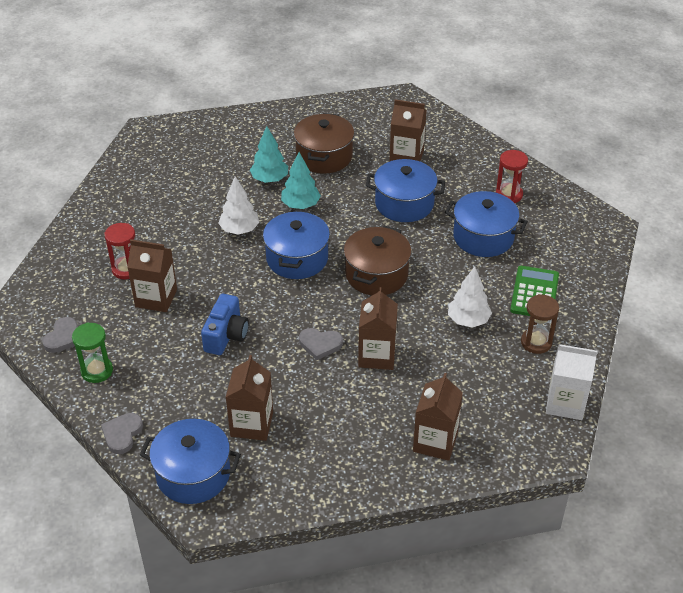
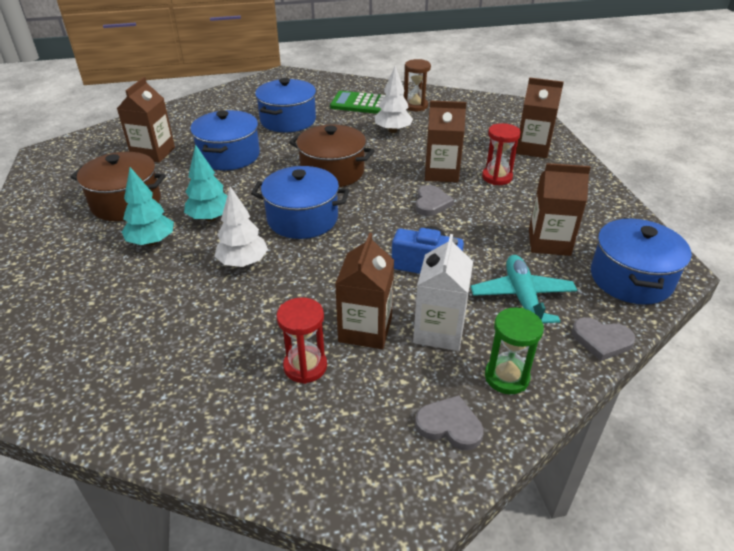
camera: 90 degrees left, 5 degrees down
red hourglass [496,150,528,203] -> red hourglass moved to [482,123,521,185]
white carton [546,344,598,420] -> white carton moved to [413,234,473,351]
none -> turquoise plane [471,255,577,323]

